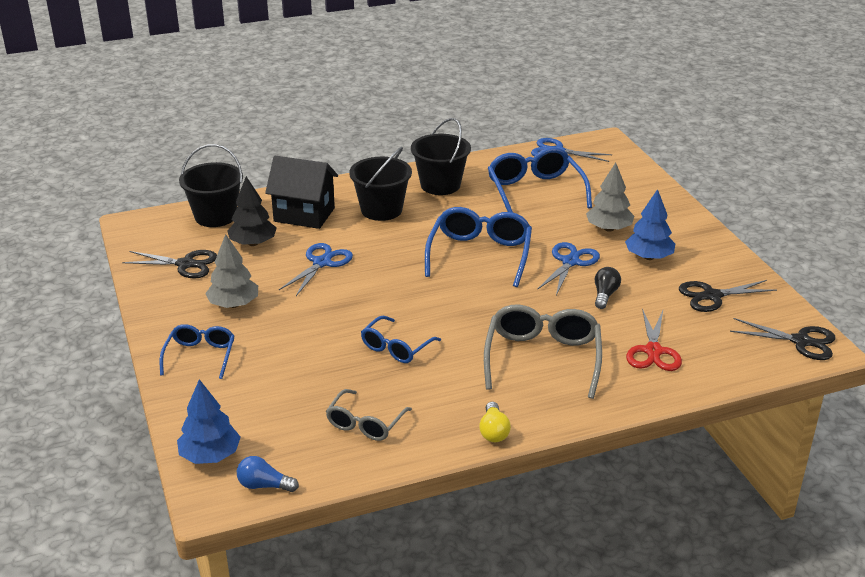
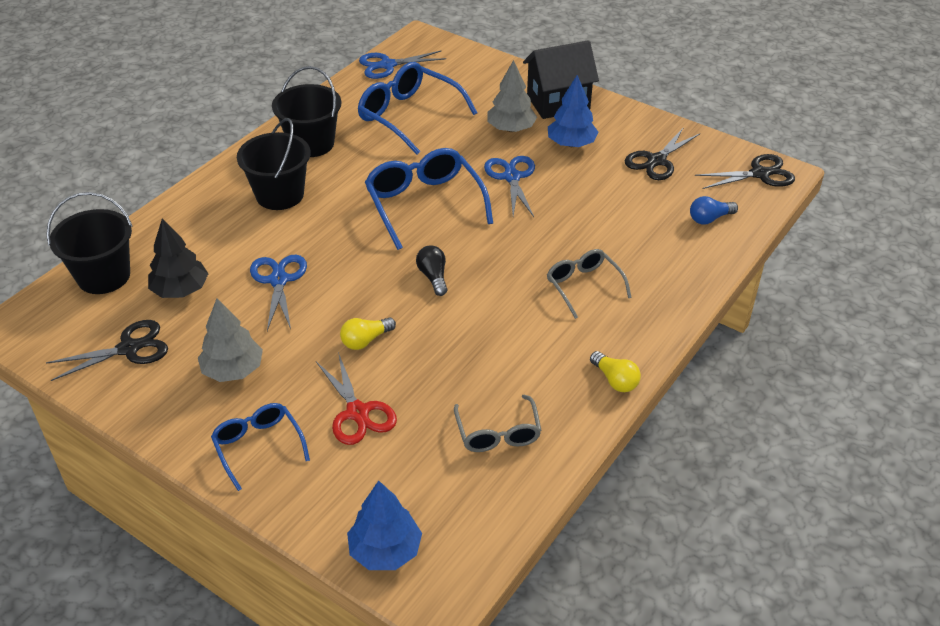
camera: 35 degrees left, 10 degrees up
blue light bulb [237,456,299,492] -> blue light bulb moved to [690,196,738,225]
black house [265,156,338,229] -> black house moved to [523,40,599,119]
blue glasses [361,316,441,363] -> none
grey glasses [484,305,602,399] -> grey glasses [547,249,632,319], size x0.60
black light bulb [595,267,621,309] -> black light bulb moved to [416,246,447,296]
red scissors [626,309,682,371] -> red scissors moved to [316,352,397,445]
none -> yellow light bulb [340,317,396,350]

